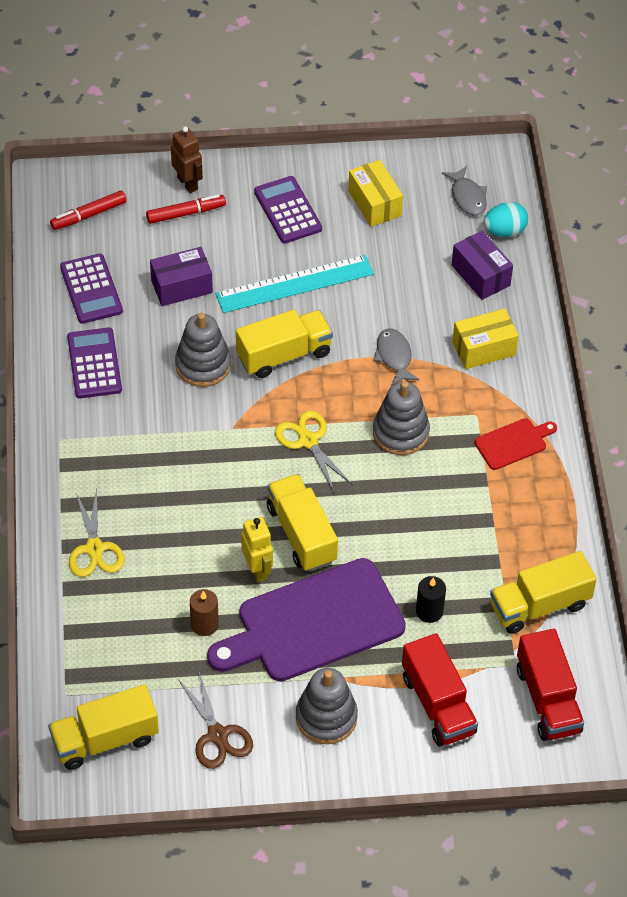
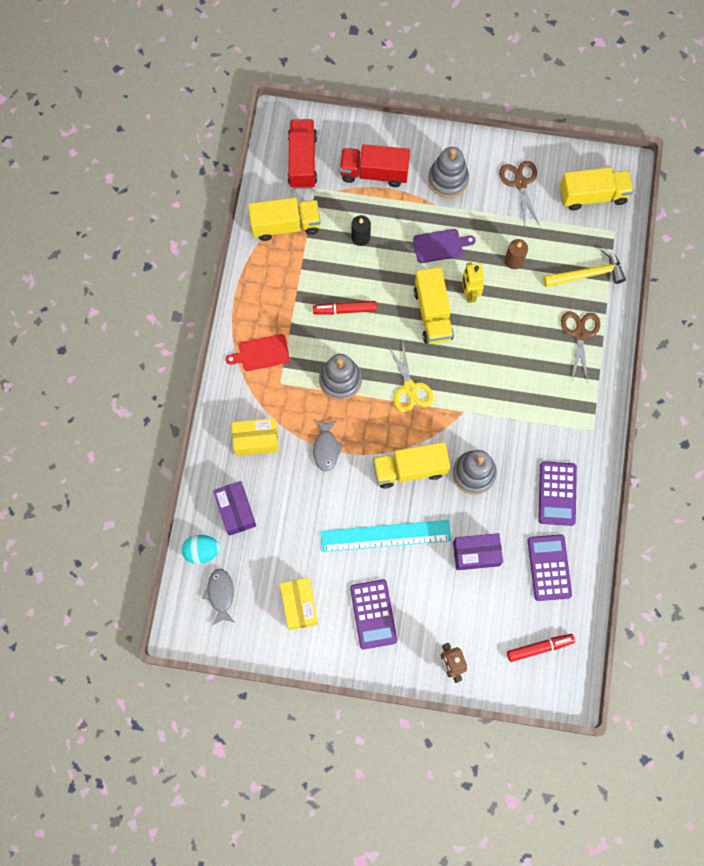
camera: 165 degrees left, 20 degrees up
yellow scissors [69,489,124,577] -> brown scissors [561,311,600,383]
red marker [146,194,226,224] -> red marker moved to [313,301,377,315]
purple cutting board [207,558,406,681] -> purple cutting board [413,229,475,263], size x0.45
red truck [402,633,478,747] -> red truck turned 75 degrees counterclockwise [340,144,410,187]
none -> yellow hammer [543,249,626,287]

